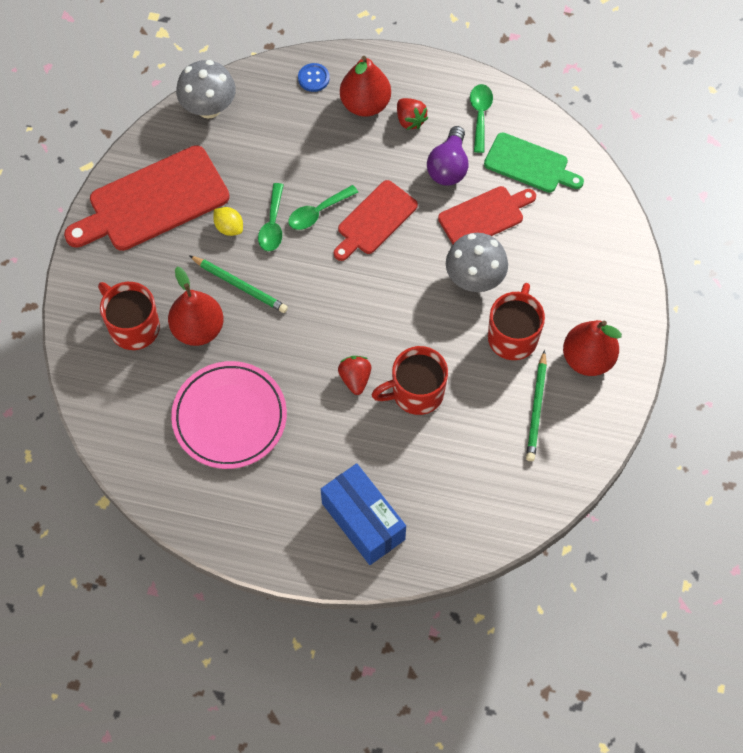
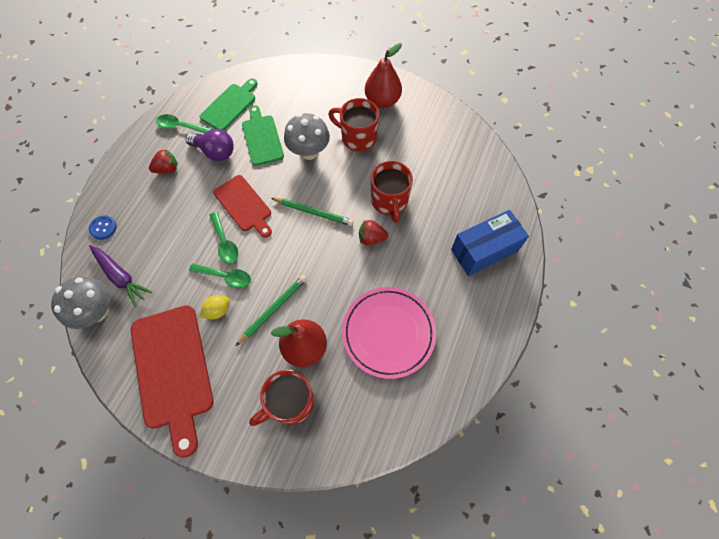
camera: 80 degrees left, 0 degrees up
red pear [340,56,391,117] -> none
red cutting board [438,186,536,244] -> green cutting board [242,105,284,166]
green pencil [526,350,547,461] -> green pencil moved to [271,198,354,226]
none -> purple carrot [89,245,152,307]

